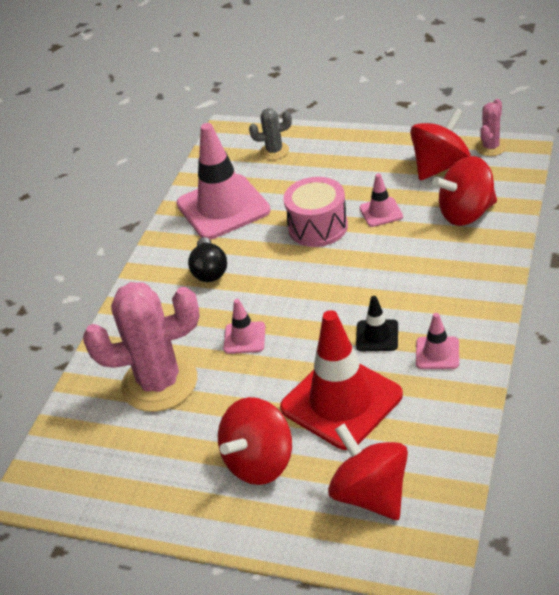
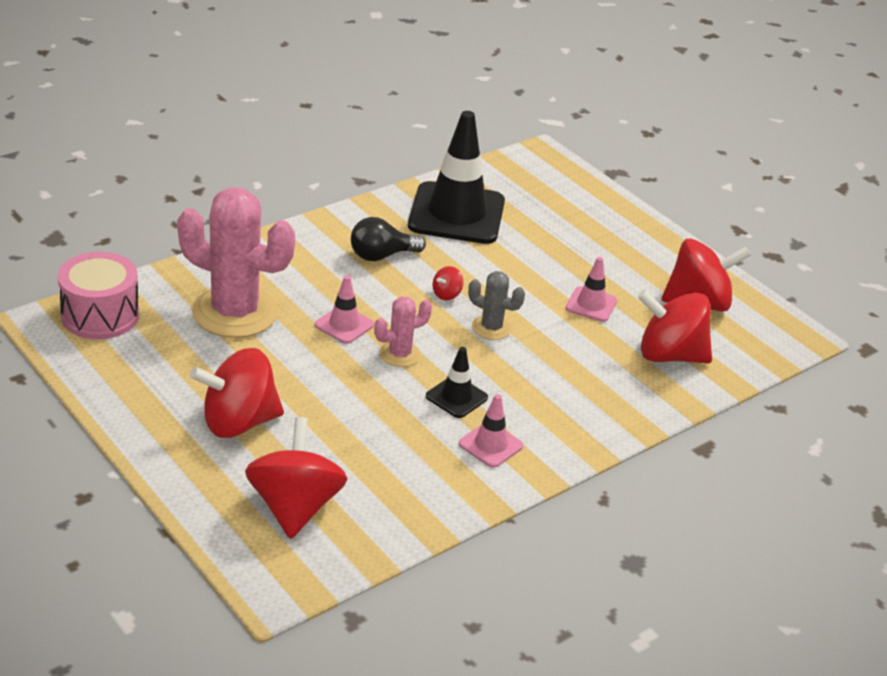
camera: 25 degrees right, 5 degrees down
pink traffic cone [176,123,271,240] -> black traffic cone [408,111,505,244]
black light bulb [188,237,227,282] -> black light bulb turned 45 degrees clockwise [351,217,426,261]
grey cactus [249,108,292,160] -> grey cactus moved to [468,271,525,340]
red traffic cone [280,310,403,450] -> none
pink drum [283,177,348,247] -> pink drum moved to [58,252,139,339]
pink cactus [475,99,507,156] -> pink cactus moved to [374,297,432,367]
none -> red spinning top [433,266,463,300]

